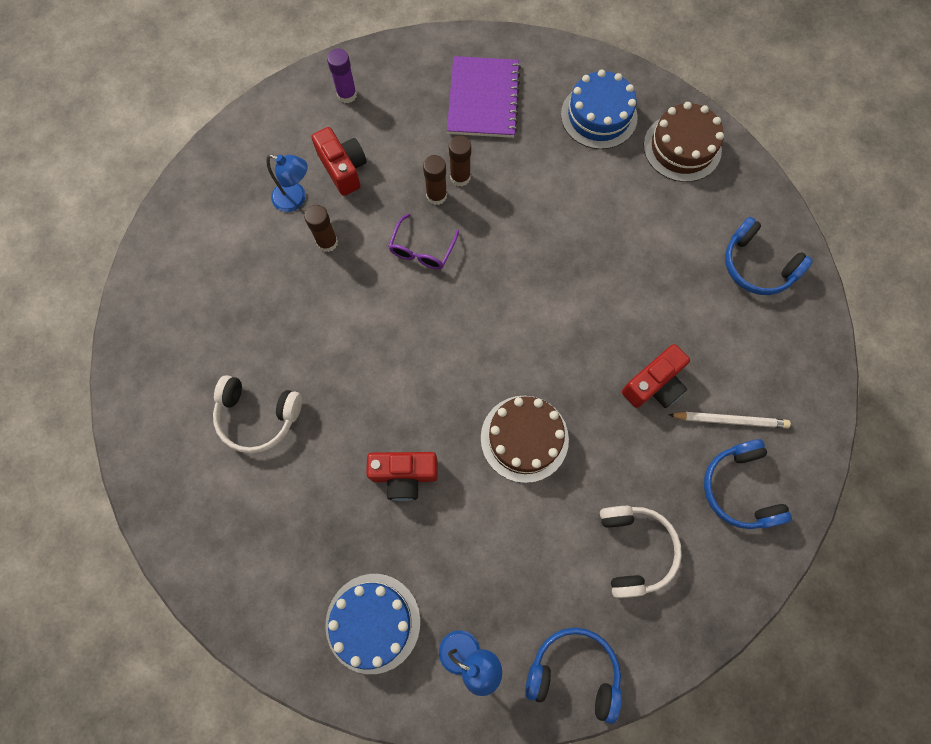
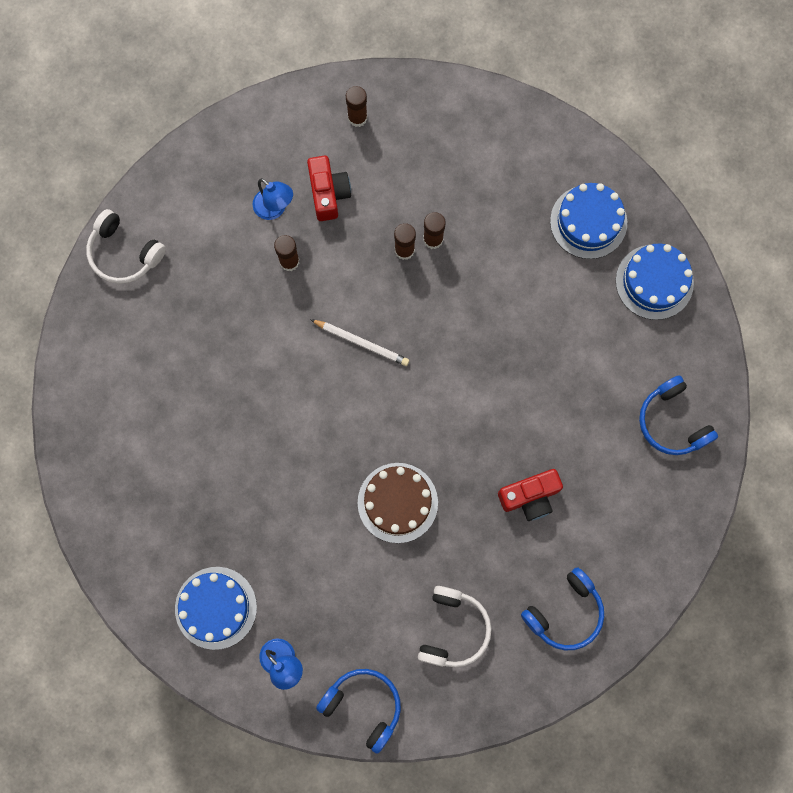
camera: 20 degrees right, 5 degrees up
white headphones [213,375,302,453] -> white headphones moved to [86,209,166,284]
purple glue stick [327,49,357,103] -> brown glue stick [346,86,367,127]
red camera [366,452,438,501] -> none
purple glasses [388,214,459,270] -> none
purple notebook [447,56,521,138] -> none
brown cake [644,102,724,182] -> blue cake [616,244,694,320]
white pencil [669,412,791,428] -> white pencil moved to [310,319,409,366]
blue headphones [704,439,792,529] -> blue headphones turned 135 degrees counterclockwise [521,567,604,650]

